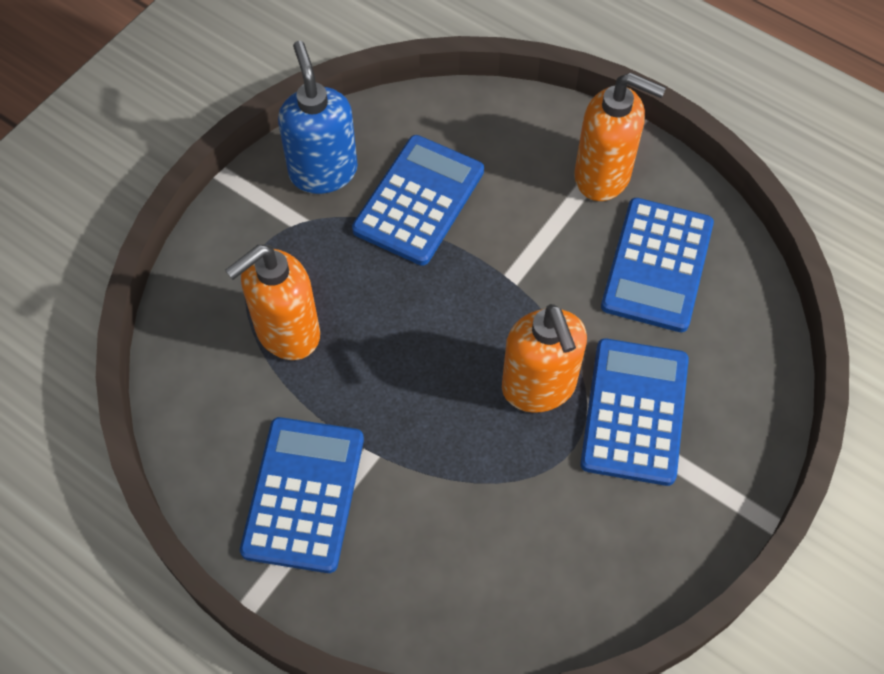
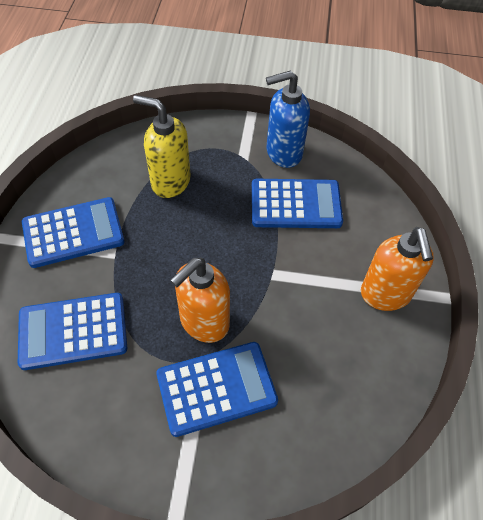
camera: 60 degrees right, 5 degrees down
orange soap dispenser [225,245,320,360] -> yellow soap dispenser [133,95,190,198]
blue soap dispenser [278,41,358,194] -> blue soap dispenser turned 150 degrees counterclockwise [266,70,310,168]
blue calculator [601,198,714,332] -> blue calculator moved to [18,293,127,370]

